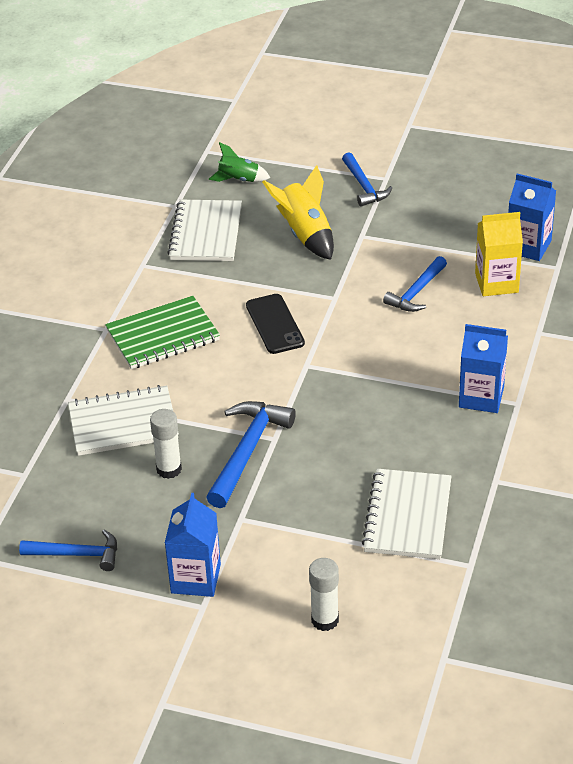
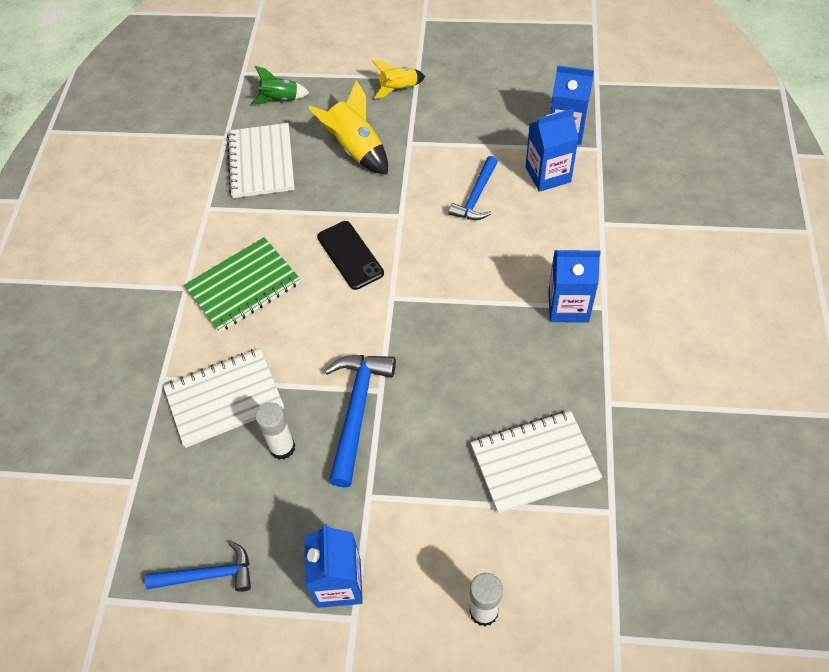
camera: 10 degrees left, 15 degrees up
blue hammer [342,152,392,207] -> yellow rocket [372,60,425,99]
white notebook [362,469,451,559] -> white notebook turned 75 degrees clockwise [471,411,602,513]
yellow carton [475,212,523,296] -> blue carton [526,109,579,192]

